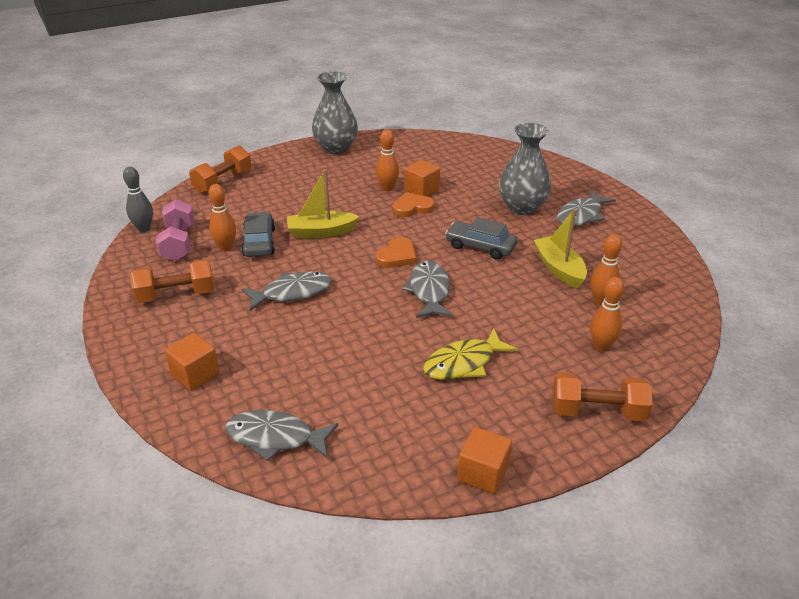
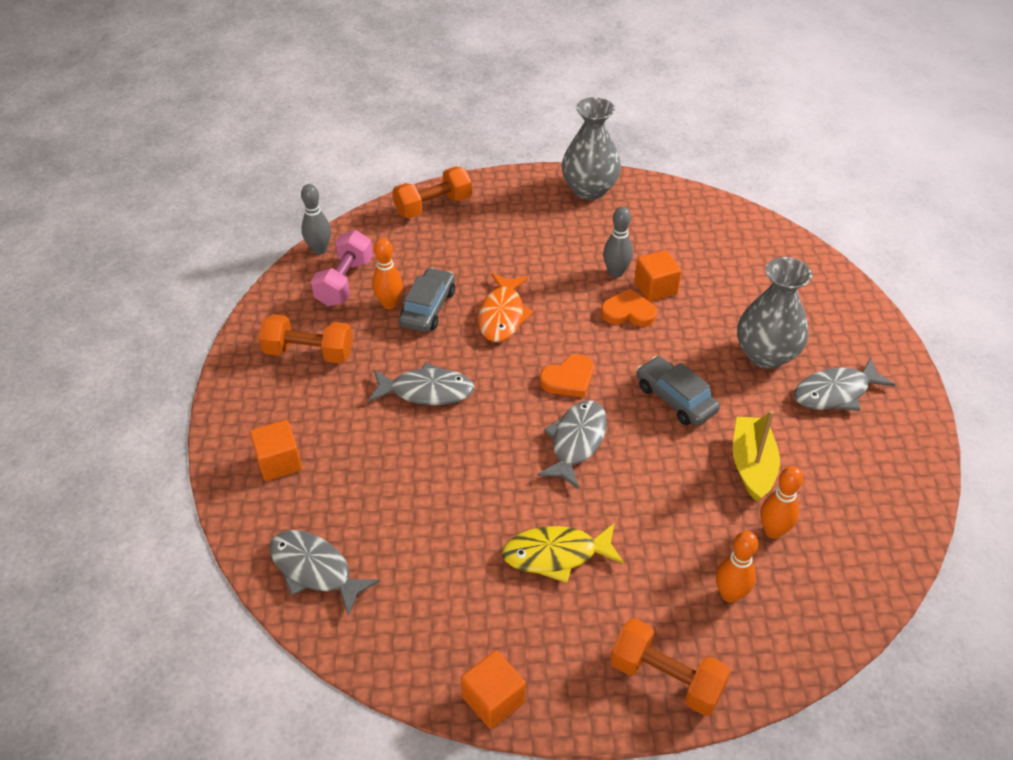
camera: 25 degrees right, 10 degrees up
yellow boat [287,169,360,238] -> orange fish [478,273,533,342]
orange bowling pin [376,129,399,191] -> grey bowling pin [603,207,633,278]

